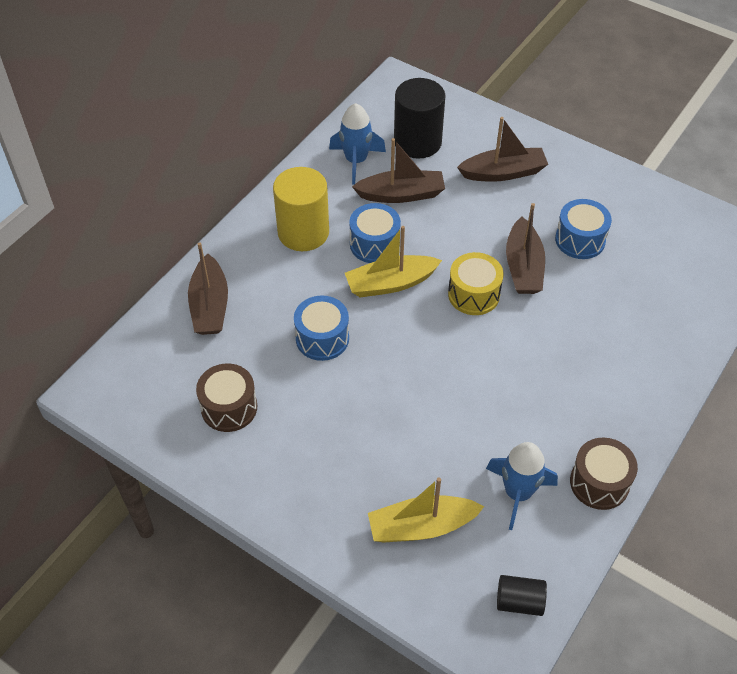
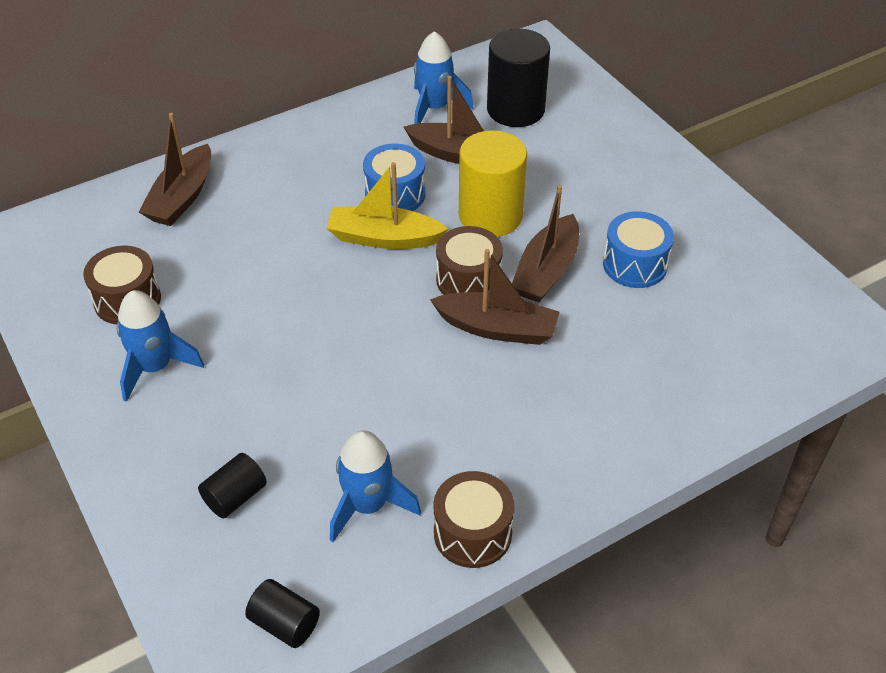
camera: 25 degrees right, 5 degrees down
yellow cylinder [273,167,329,251] -> yellow cylinder moved to [459,130,527,237]
blue drum [294,295,349,361] -> none
yellow boat [368,477,484,543] -> black cylinder [198,453,267,518]
yellow drum [448,252,504,315] -> brown drum [436,226,503,295]
brown boat [457,117,548,182] -> brown boat moved to [430,249,559,345]
none -> blue rocket [117,290,204,402]

